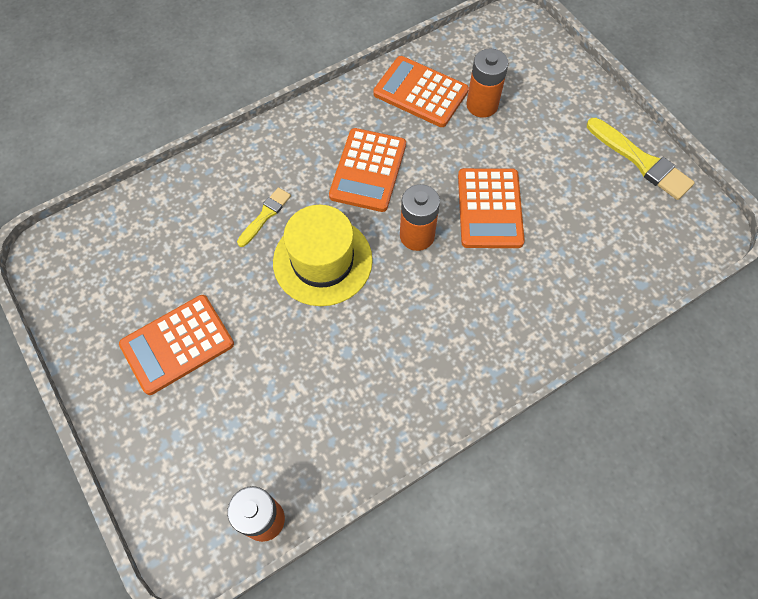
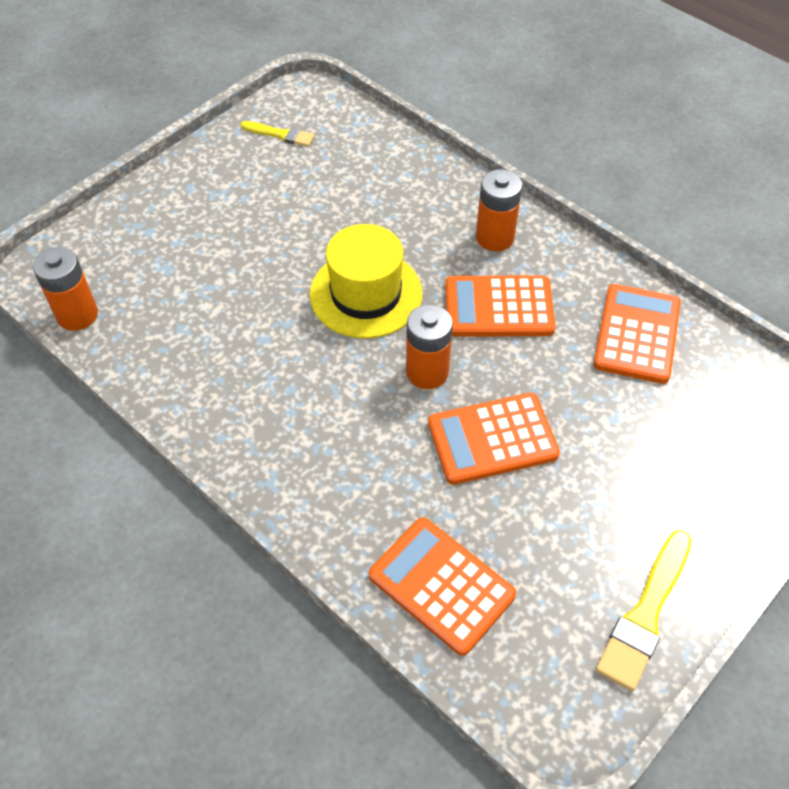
camera: 75 degrees right, 10 degrees down
orange calculator [119,295,234,395] -> orange calculator moved to [369,517,516,656]
yellow brush [237,187,291,247] -> yellow brush moved to [240,121,315,147]
orange battery [466,49,508,118] -> orange battery moved to [476,169,522,252]

